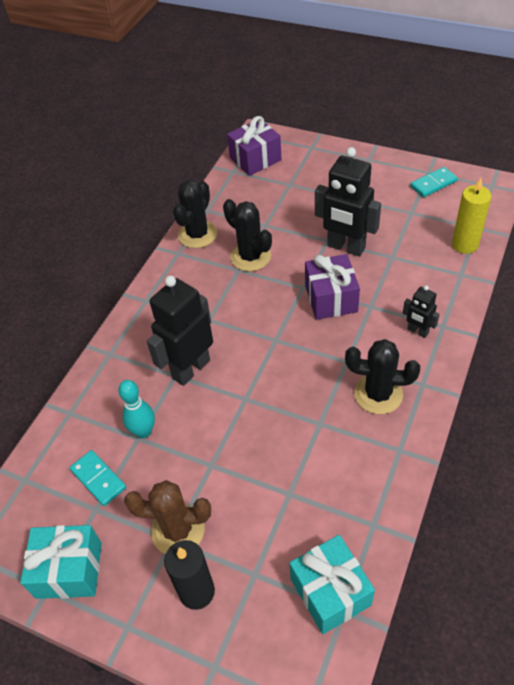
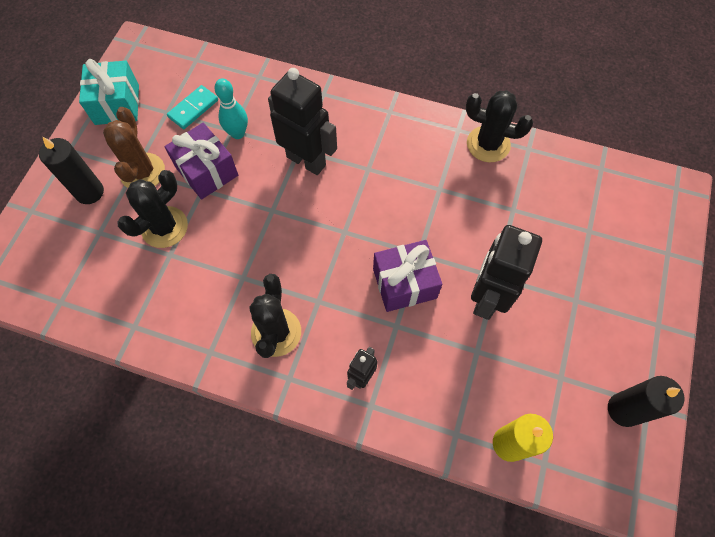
camera: 80 degrees right, 15 degrees up
black cactus [223,199,272,272] -> black cactus moved to [117,170,188,248]
purple gift [227,116,281,176] -> purple gift moved to [164,123,238,199]
turquoise gift [289,535,375,634] -> none
turquoise domino [410,167,458,197] -> black candle [608,376,685,427]

